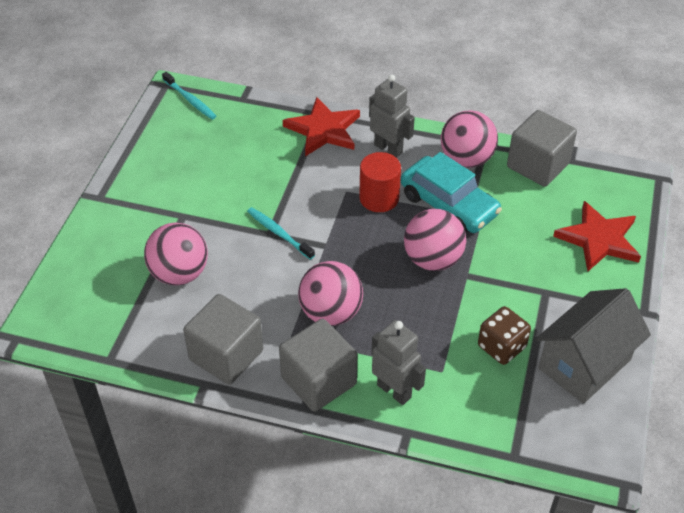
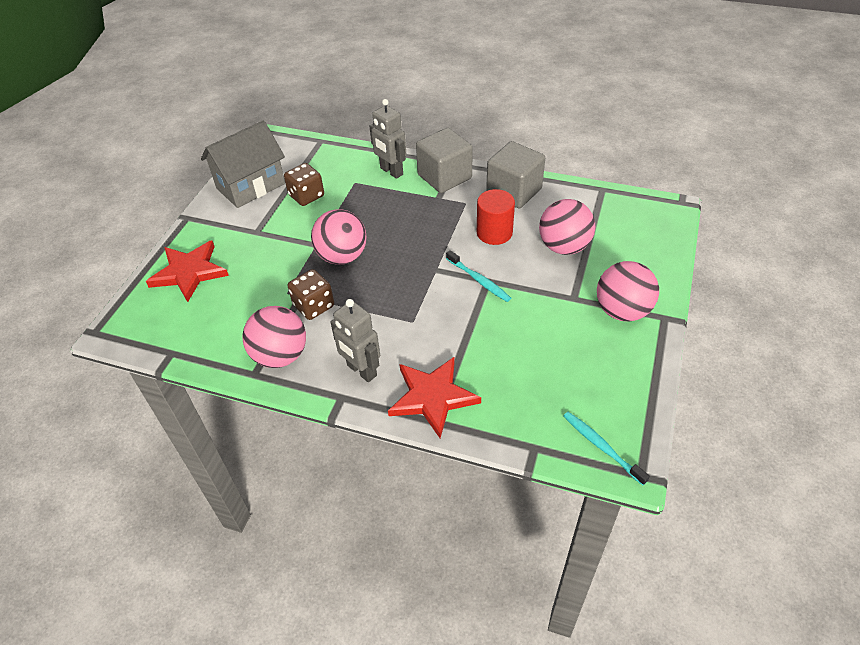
camera: 175 degrees left, 0 degrees up
pink ball [298,261,363,326] -> pink ball moved to [597,261,659,321]
red cylinder [359,152,401,212] -> red cylinder moved to [477,189,515,245]
turquoise car [401,152,502,233] -> brown dice [288,269,334,320]
grey cube [507,110,577,187] -> none

